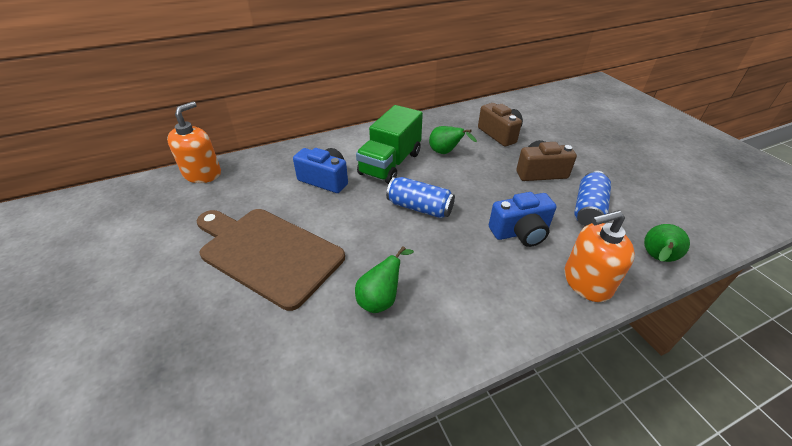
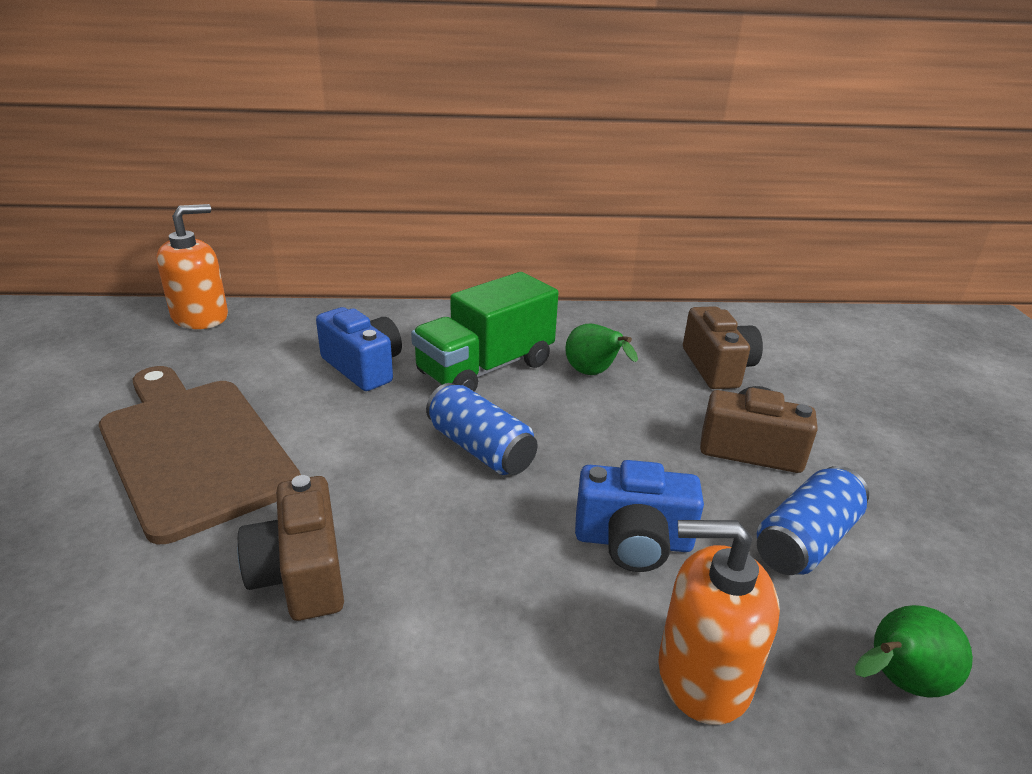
camera: 20 degrees right, 10 degrees down
green pear [355,246,414,313] -> brown camera [237,475,344,621]

